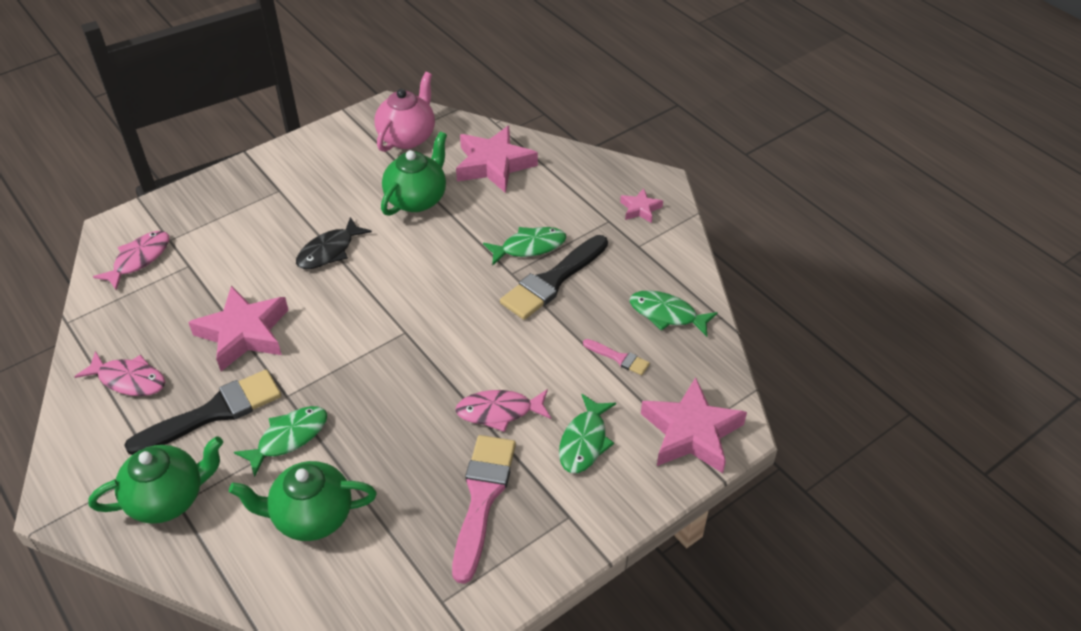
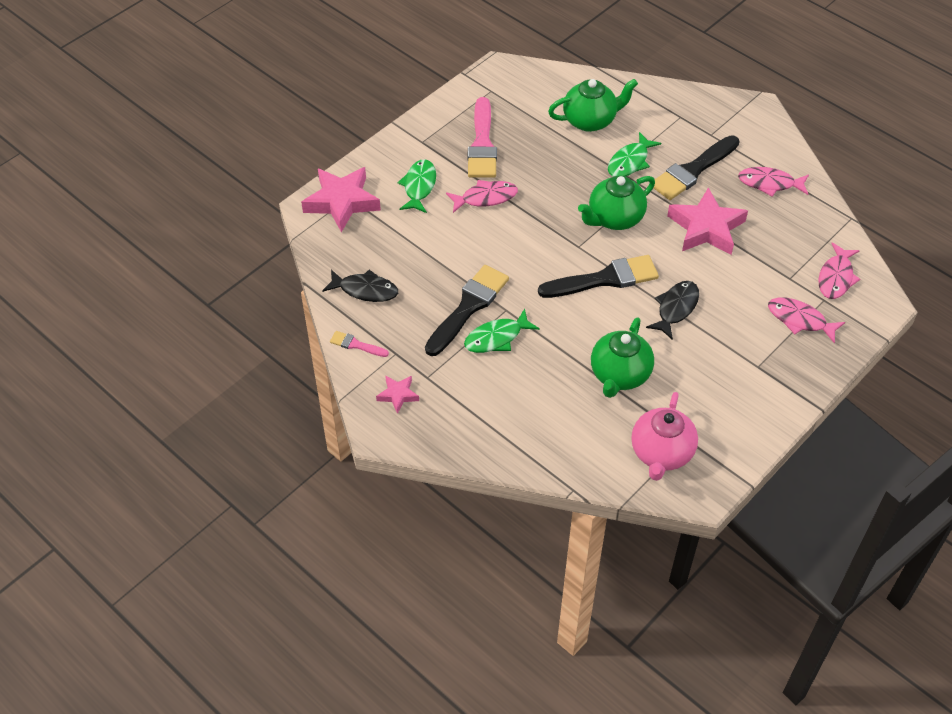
camera: 170 degrees right, 5 degrees up
green teapot [88,436,223,524] -> green teapot moved to [578,176,655,230]
pink star [456,126,538,193] -> none
pink brush [583,339,650,375] -> pink brush moved to [330,331,389,357]
green fish [629,290,718,337] -> black fish [322,269,398,302]
none -> black brush [538,255,659,298]
none -> pink fish [768,297,845,344]

